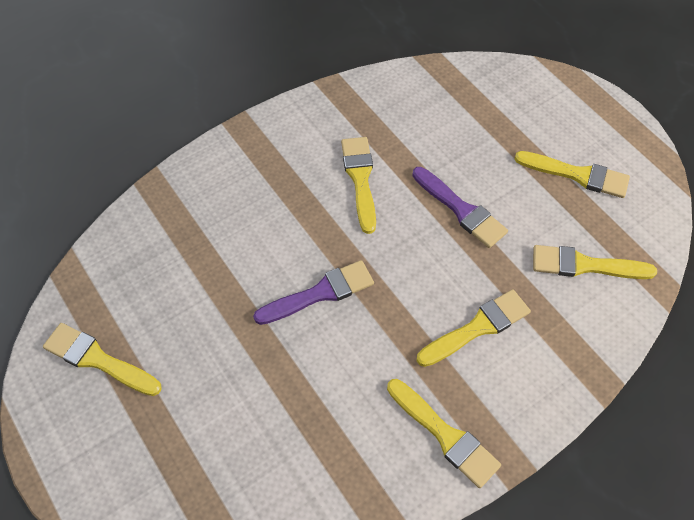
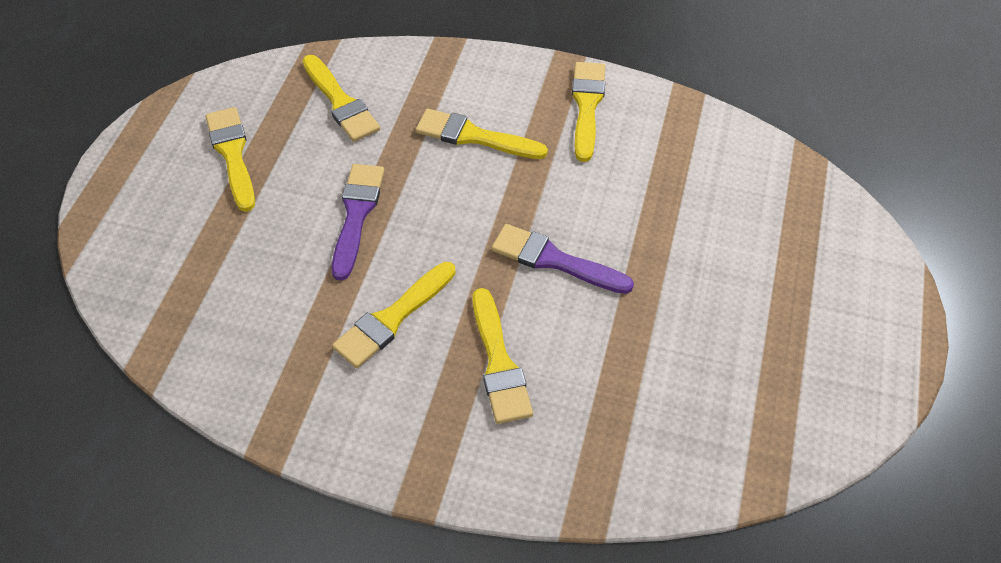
camera: 130 degrees left, 5 degrees down
yellow brush [43,323,162,396] -> yellow brush moved to [473,288,533,424]

